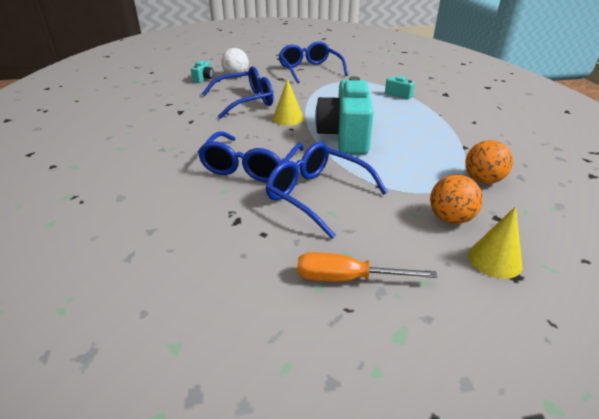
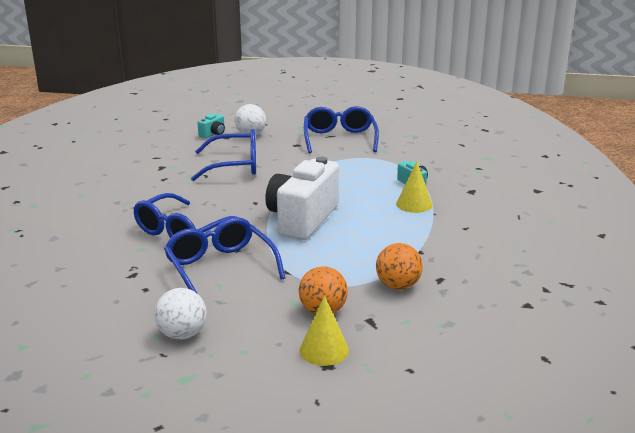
camera: 20 degrees right, 10 degrees down
yellow cone [273,78,304,126] -> yellow cone moved to [396,161,432,213]
orange screwdriver [297,252,438,281] -> white ball [154,288,207,340]
turquoise camera [315,76,374,155] -> white camera [265,156,339,240]

